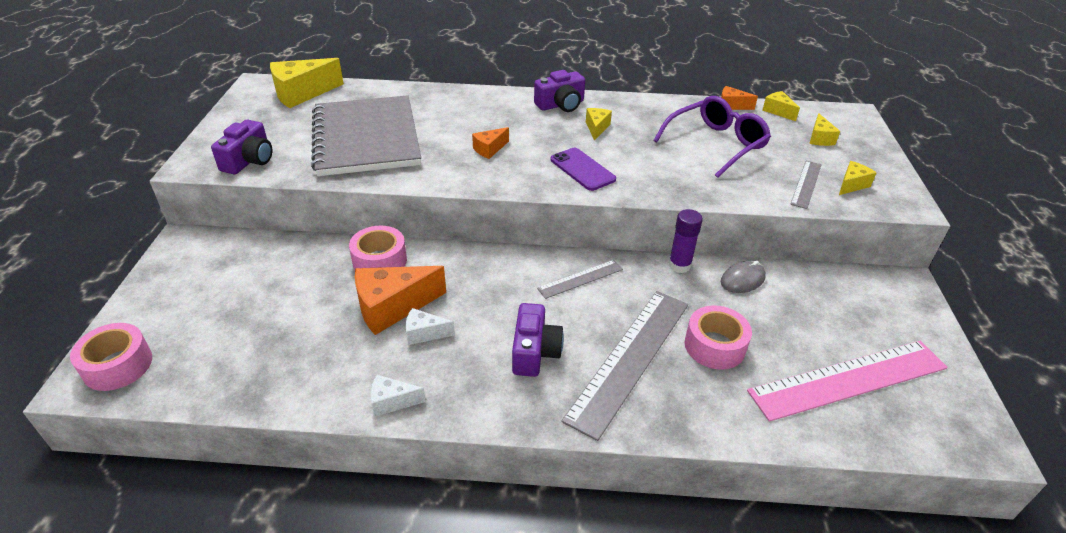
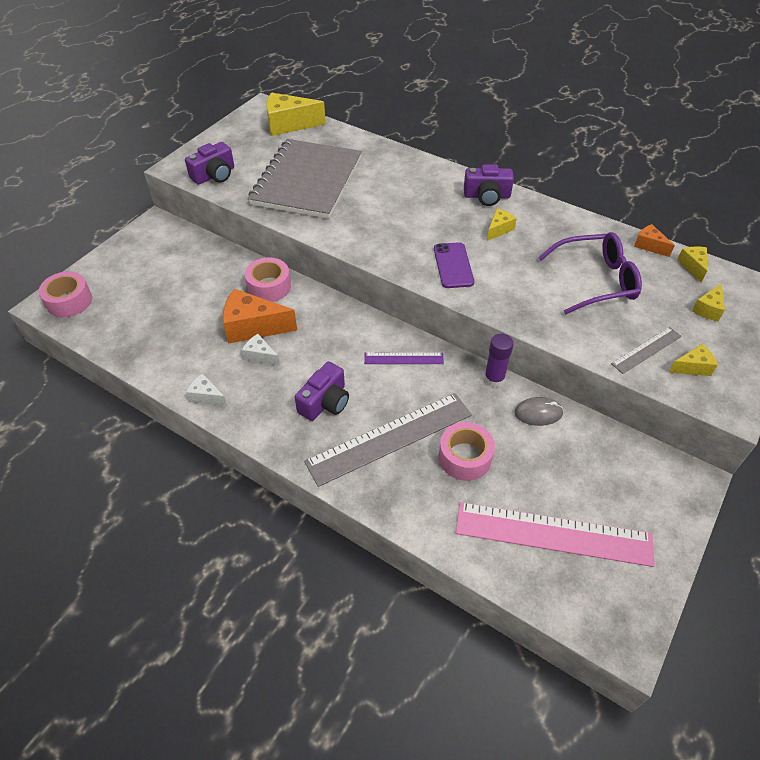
camera: 30 degrees right, 10 degrees up
orange cheese [472,127,509,159] -> none
grey ruler [537,260,623,299] -> purple ruler [364,353,444,364]

